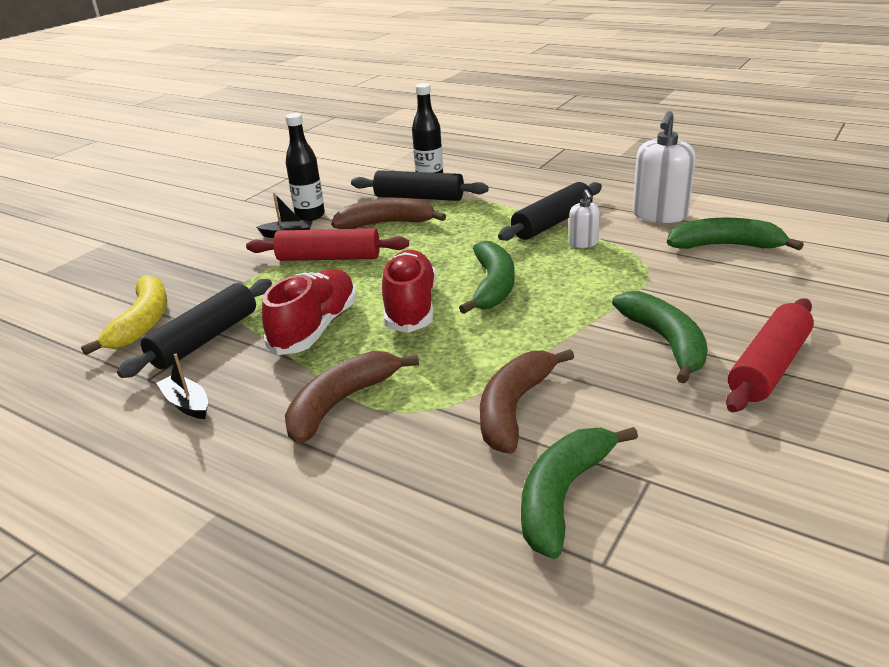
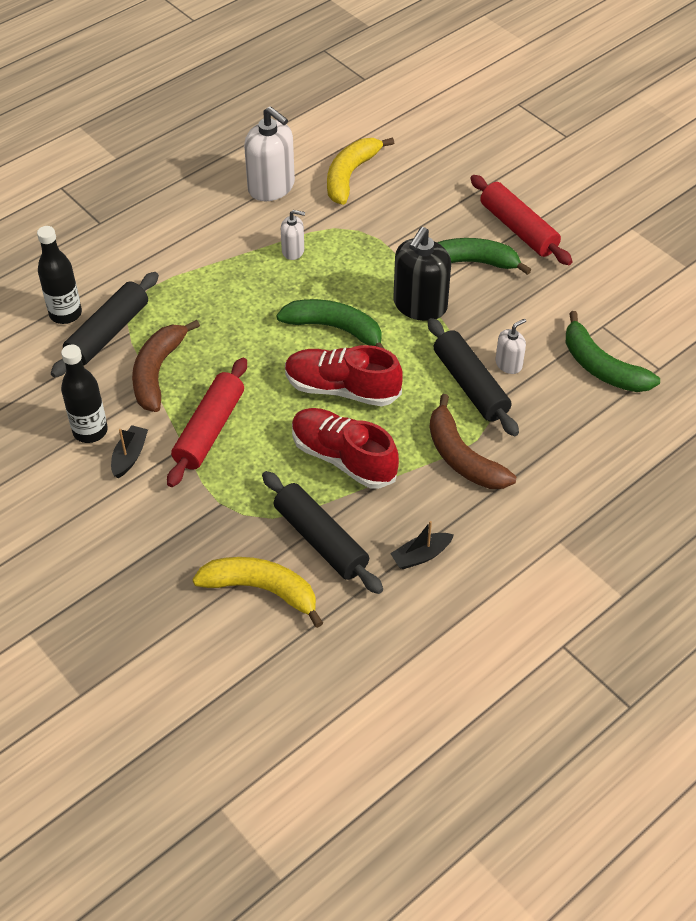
camera: 75 degrees left, 20 degrees up
brown banana [480,349,574,454] -> white soap dispenser [495,319,526,374]
black rolling pin [498,182,602,241] -> black rolling pin moved to [428,318,519,436]
green banana [667,218,804,250] -> yellow banana [327,137,394,205]
none -> black soap dispenser [393,227,451,321]

